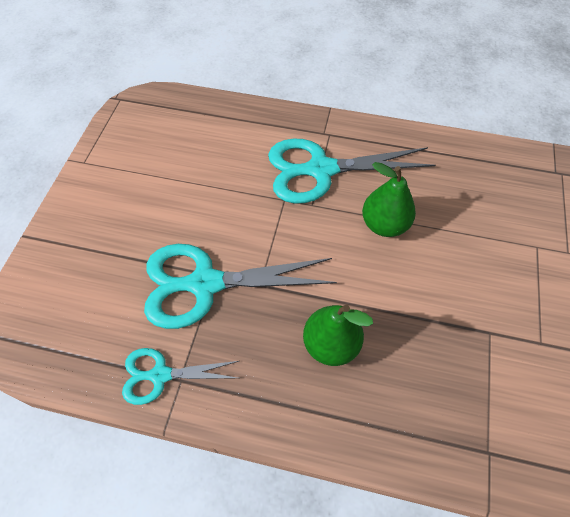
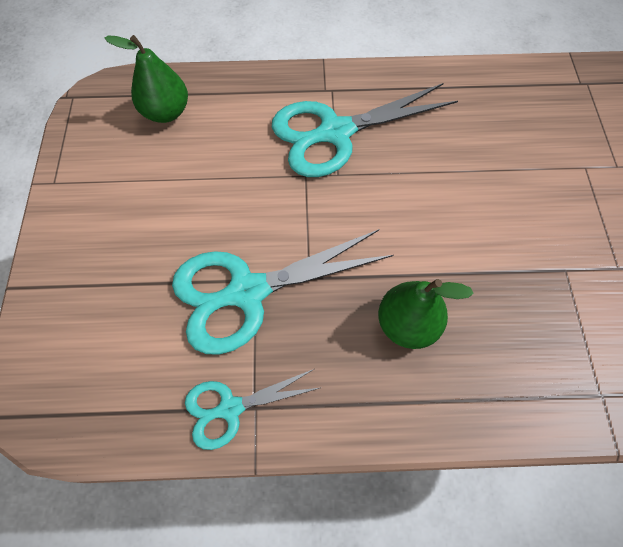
camera: 15 degrees left, 5 degrees up
green pear [362,162,416,237] -> green pear moved to [105,35,188,123]

